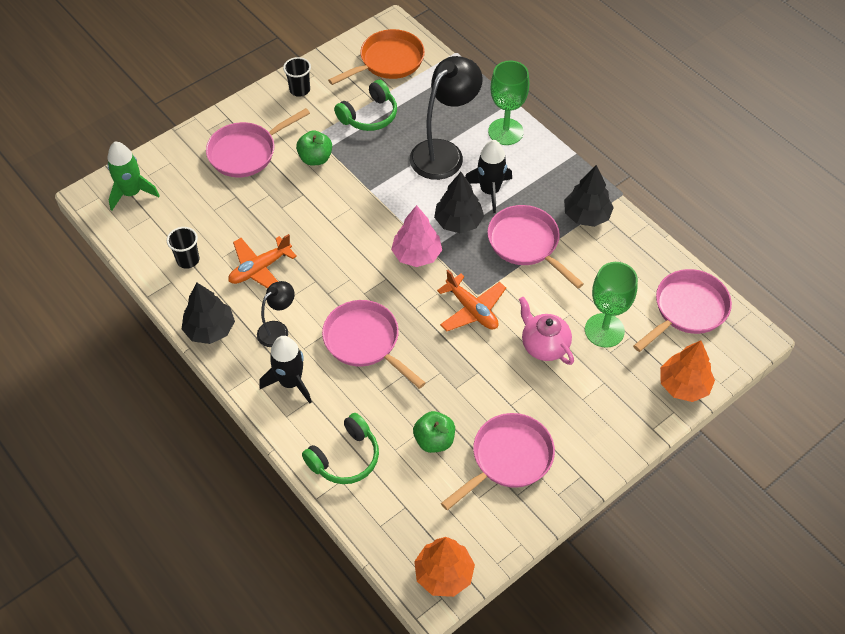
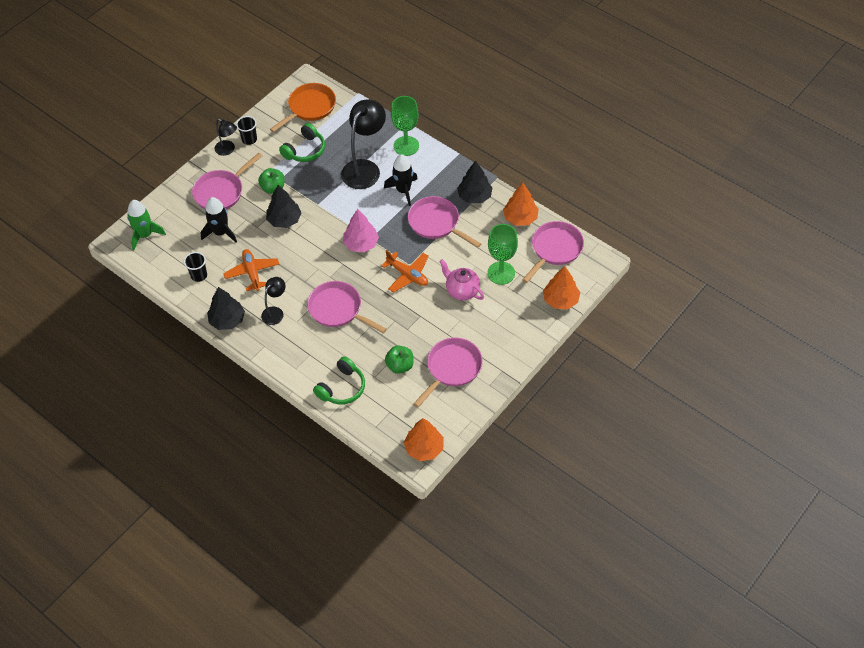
camera: 10 degrees left, 0 degrees up
orange plane [228,234,297,289] -> orange plane turned 120 degrees clockwise [223,249,279,291]
black rocket [259,336,312,403] -> black rocket moved to [201,197,237,243]
black tree [434,172,484,233] -> black tree moved to [266,185,301,228]
none -> black lamp [215,119,237,156]
none -> orange tree [503,183,539,226]

